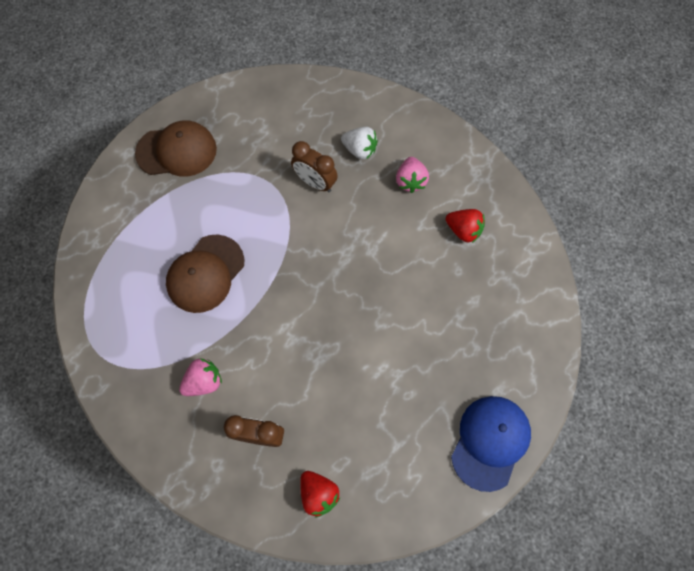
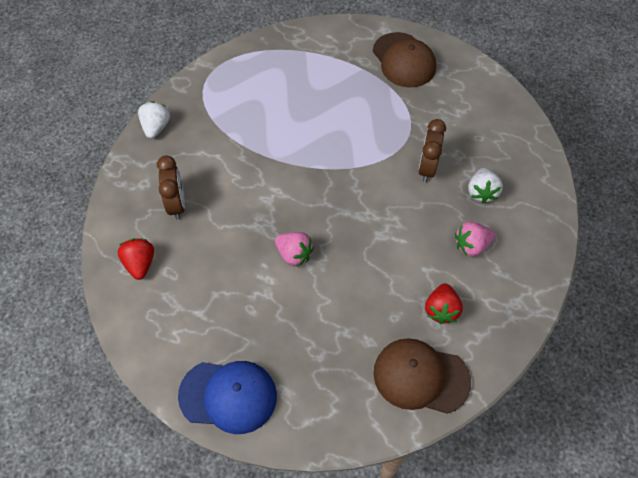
camera: 70 degrees right, 10 degrees down
brown cap [166,235,244,313] -> brown cap moved to [373,338,471,414]
pink strawberry [179,358,222,396] -> pink strawberry moved to [275,232,314,267]
red strawberry [300,471,340,517] -> red strawberry turned 135 degrees clockwise [118,238,154,280]
none -> white strawberry [138,101,170,139]

